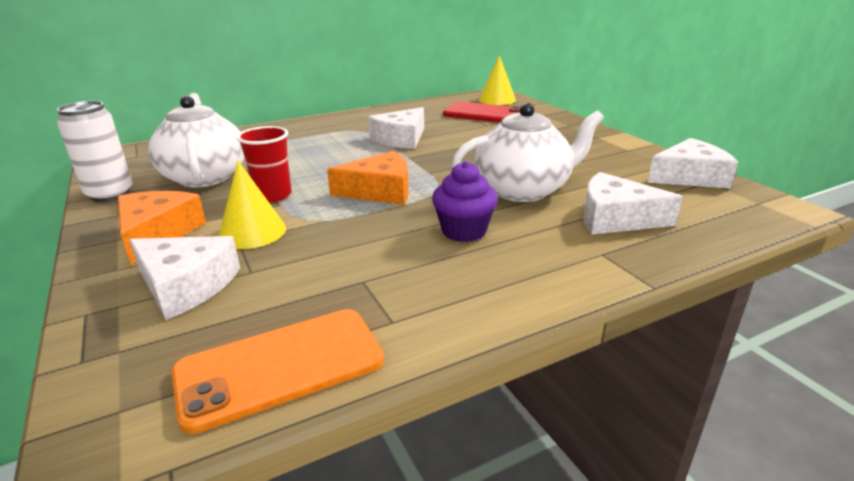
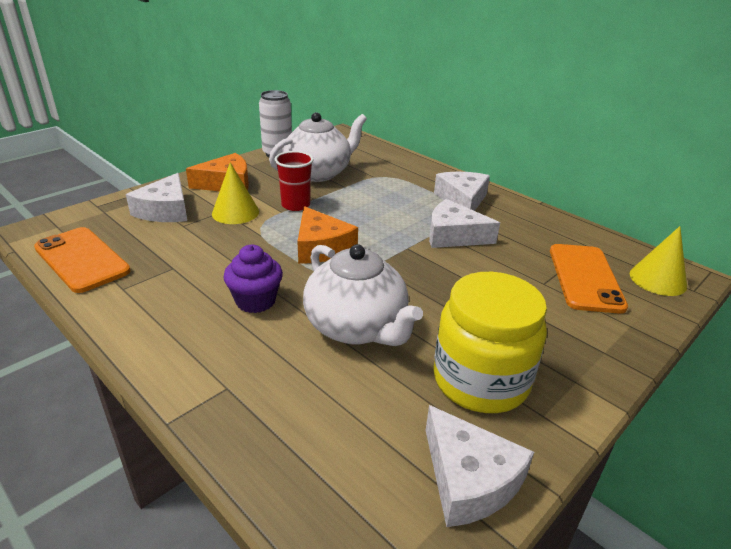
camera: 70 degrees right, 5 degrees up
red phone [443,101,521,123] -> orange phone [550,244,628,314]
white cheese [583,172,683,235] -> white cheese moved to [434,172,490,211]
none -> yellow jar [433,272,547,413]

